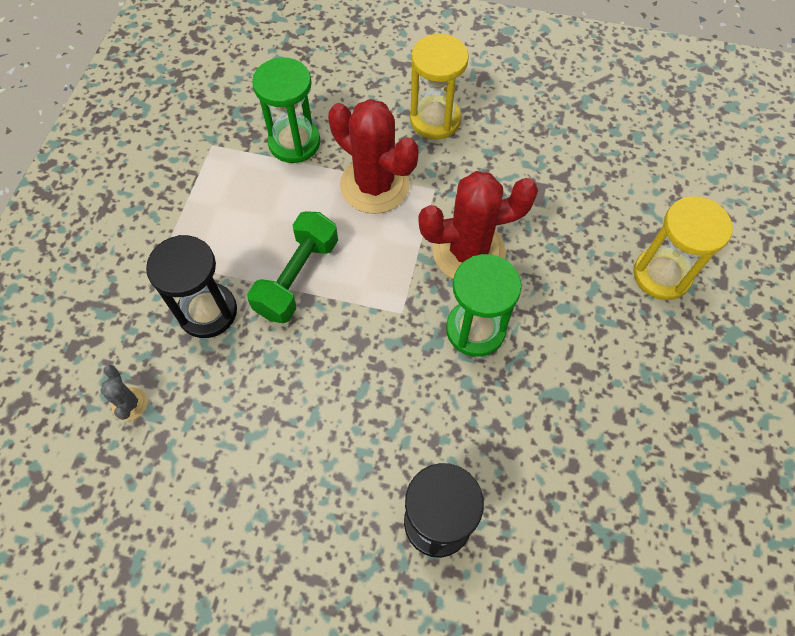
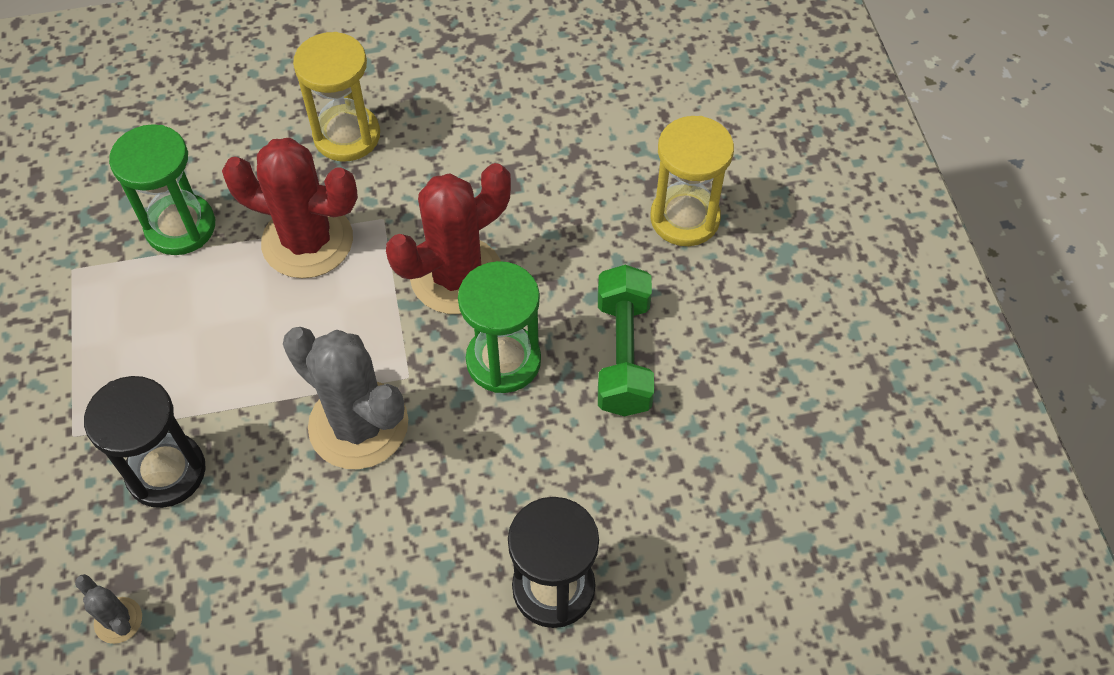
camera: 25 degrees left, 5 degrees down
green dumbbell [247,211,338,323] -> green dumbbell moved to [598,265,654,416]
none -> grey cactus [283,327,408,469]

